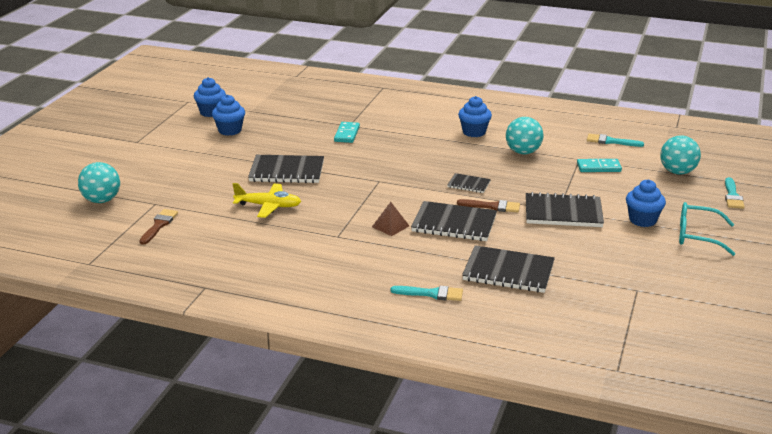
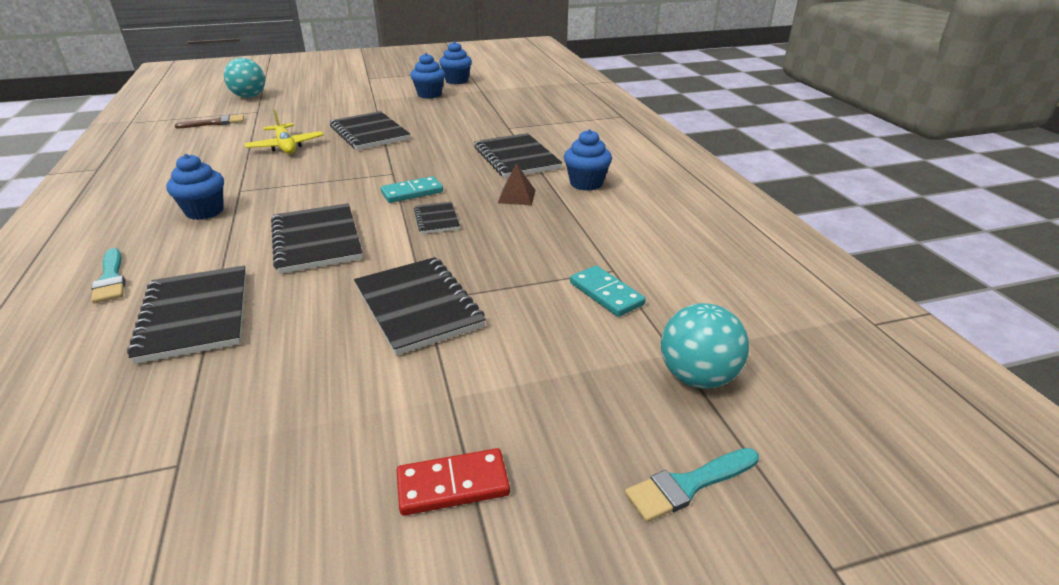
camera: 55 degrees right, 5 degrees up
turquoise domino [334,122,360,143] -> turquoise domino moved to [381,176,443,203]
brown pyramid [372,202,409,236] -> brown pyramid moved to [498,163,536,205]
brown brush [457,199,520,213] -> none
turquoise ball [506,117,544,154] -> none
turquoise brush [587,134,644,147] -> none
blue cupcake [626,179,666,227] -> blue cupcake moved to [166,154,224,220]
turquoise glasses [679,202,735,256] -> red domino [396,448,510,516]
none -> black notebook [474,133,562,178]

